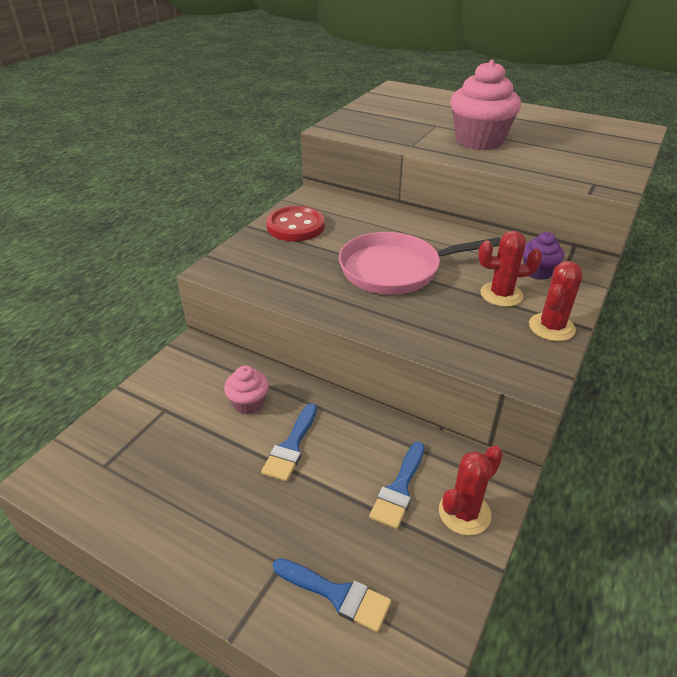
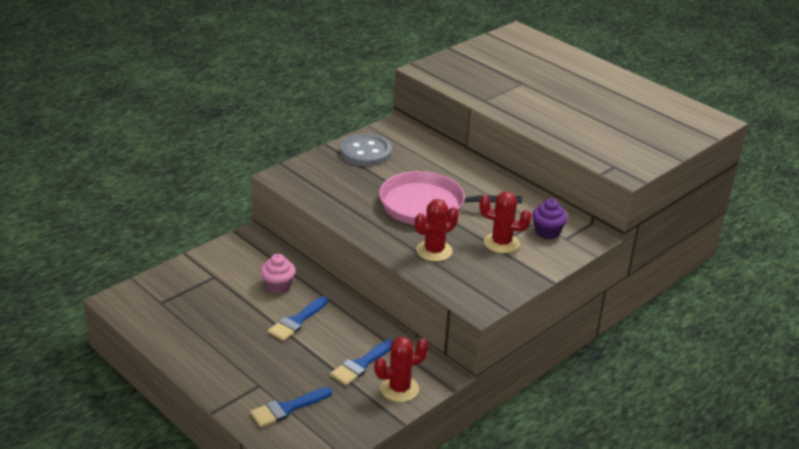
camera: 15 degrees right, 5 degrees down
red button [266,206,325,241] -> grey button [340,134,392,167]
blue brush [273,558,391,632] -> blue brush turned 105 degrees clockwise [250,387,332,427]
pink cupcake [450,60,521,150] -> none
red cactus [529,261,582,341] -> red cactus moved to [415,199,459,262]

